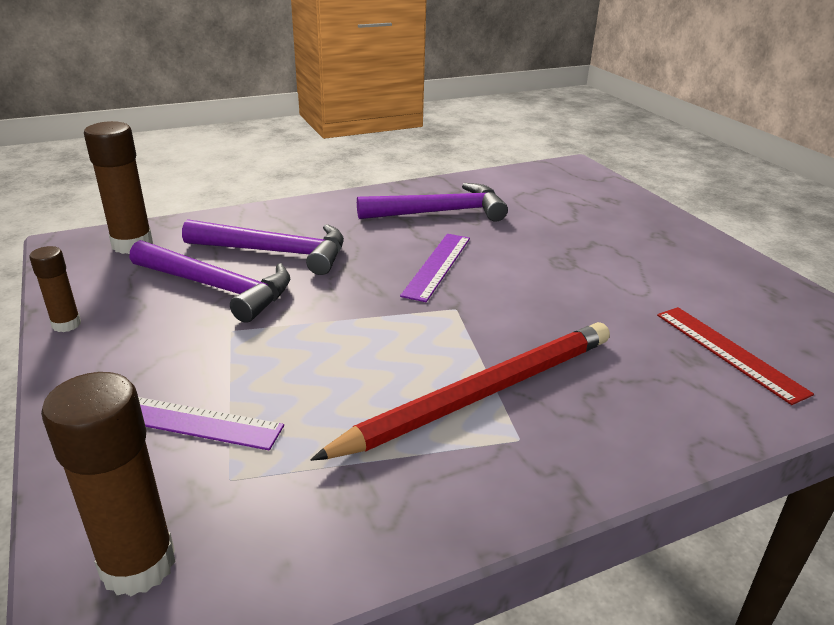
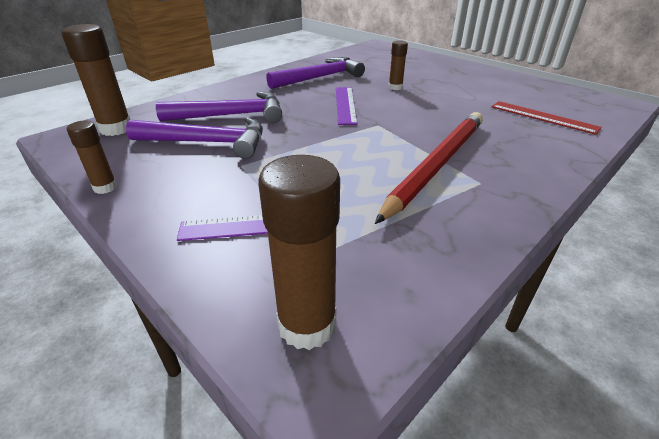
camera: 20 degrees left, 5 degrees up
none -> brown glue stick [388,40,408,90]

